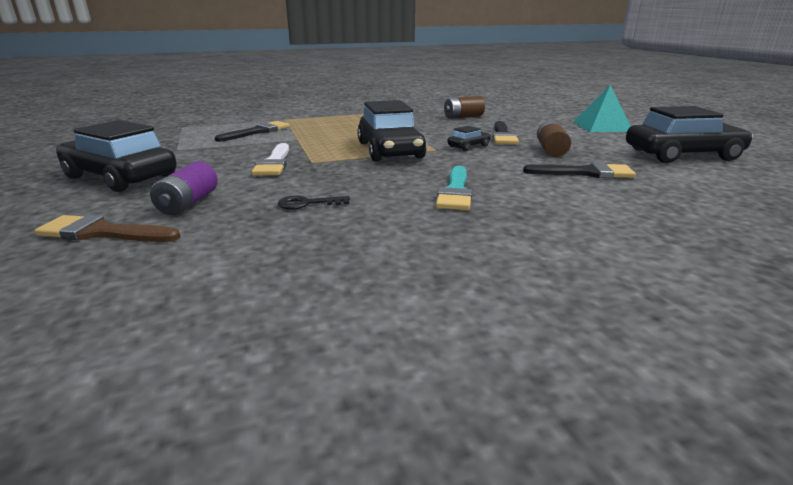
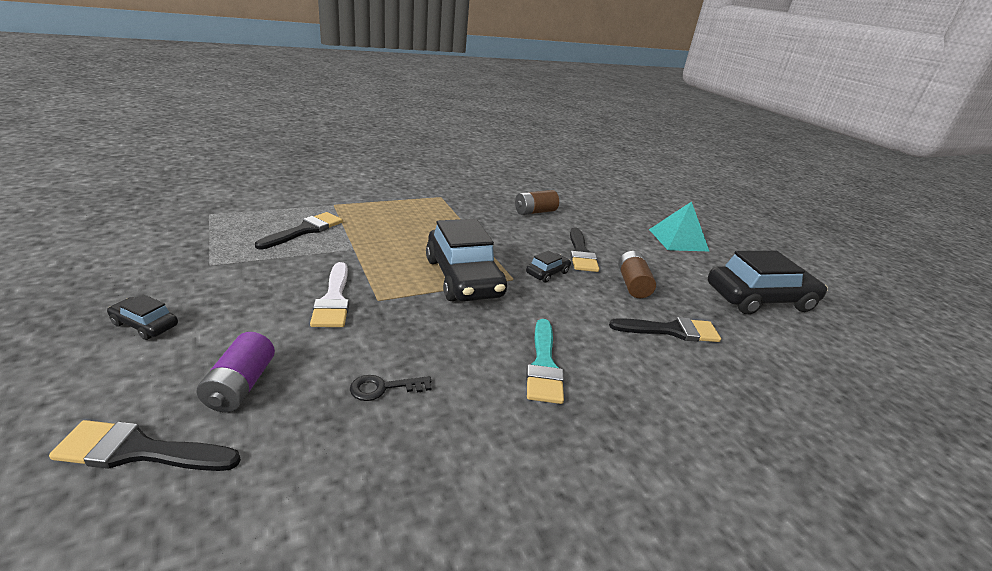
camera: 10 degrees left, 5 degrees up
brown brush [34,215,180,242] -> black brush [49,420,241,471]
black car [56,120,176,192] -> black car [107,294,178,340], size x0.45

